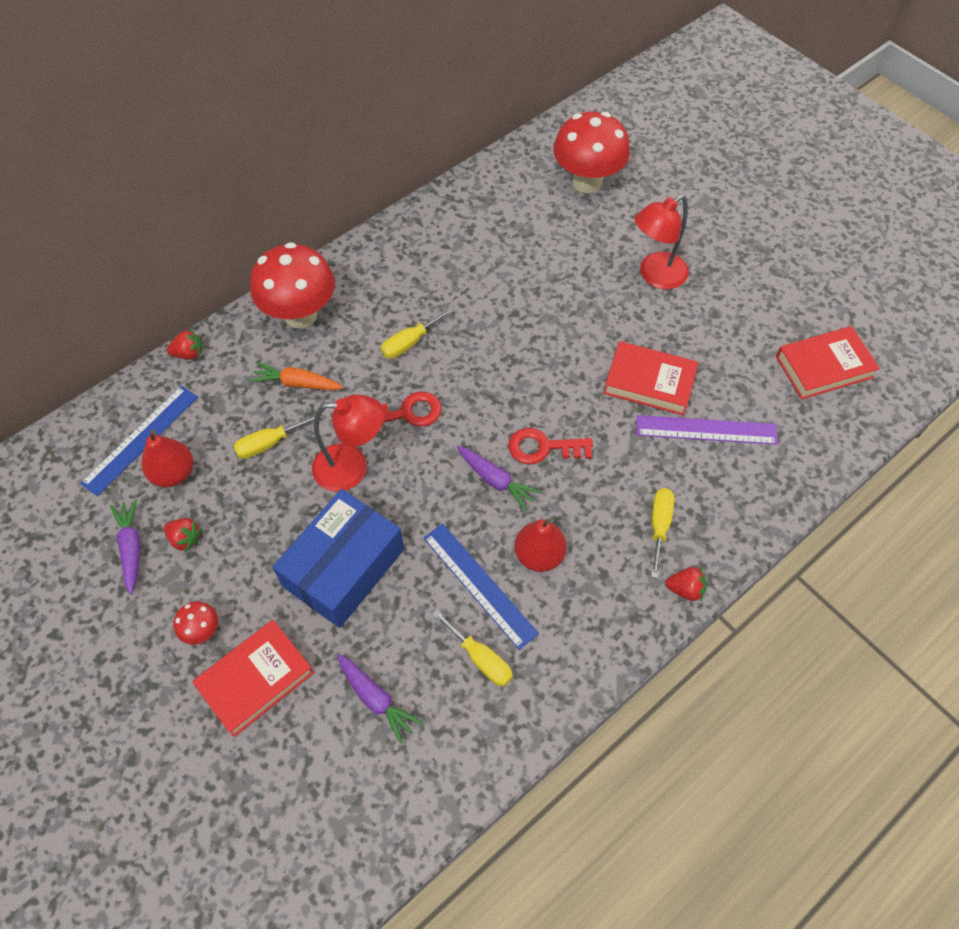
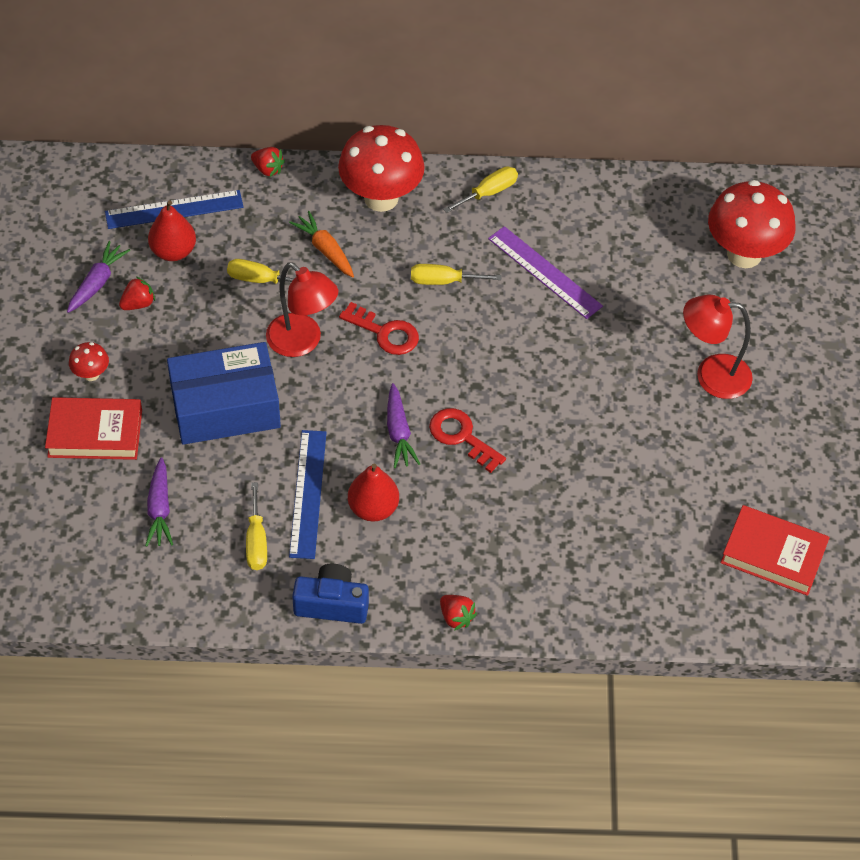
camera: 40 degrees right, 5 degrees down
red strawberry [163,518,202,552] -> red strawberry turned 105 degrees counterclockwise [119,277,155,310]
red book [604,341,699,415] -> none
purple ruler [637,415,778,445] -> purple ruler moved to [488,226,603,319]
yellow screwdriver [651,488,674,578] -> yellow screwdriver moved to [443,166,518,213]
none -> blue camera [292,564,369,624]

